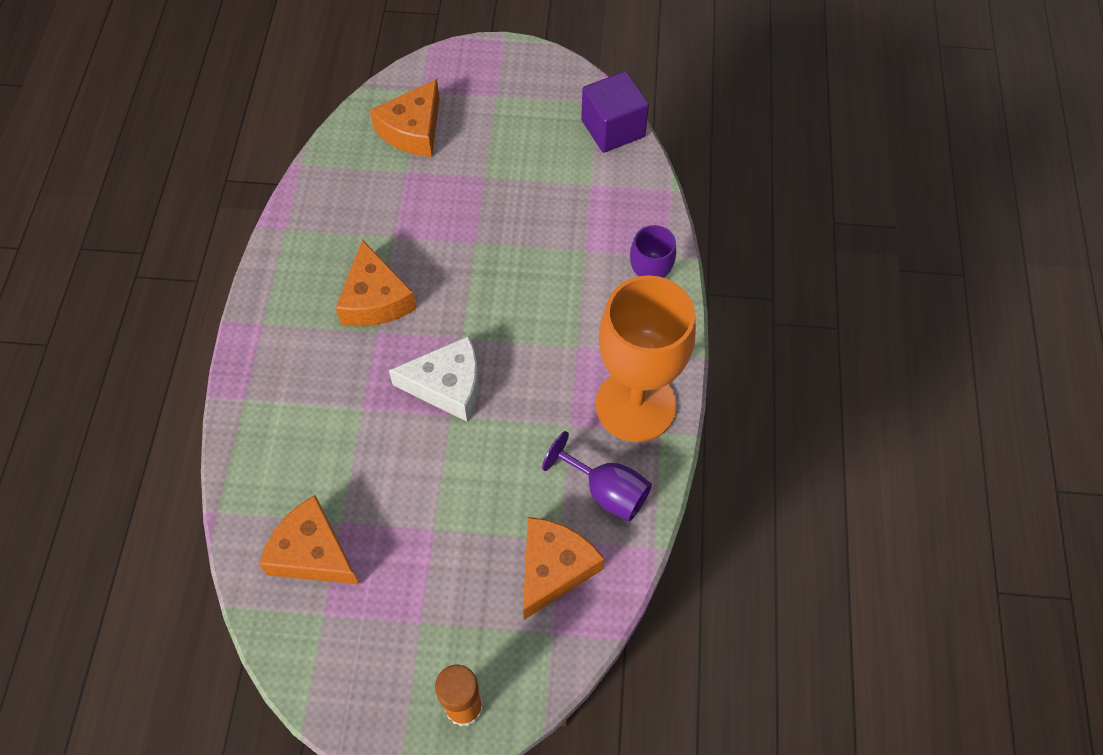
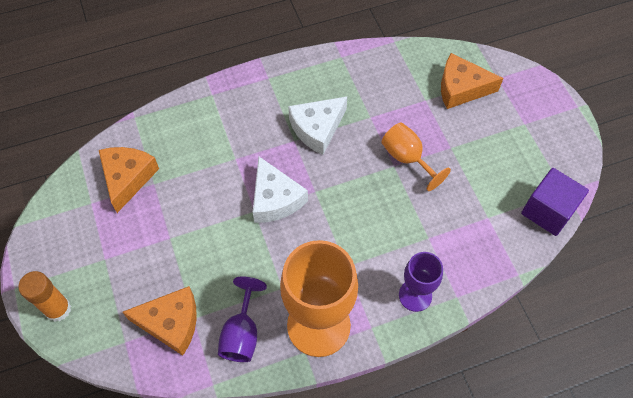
camera: 65 degrees right, 0 degrees up
orange cheese [335,240,417,326] -> white cheese [288,96,347,155]
none -> orange goblet [382,123,451,191]

